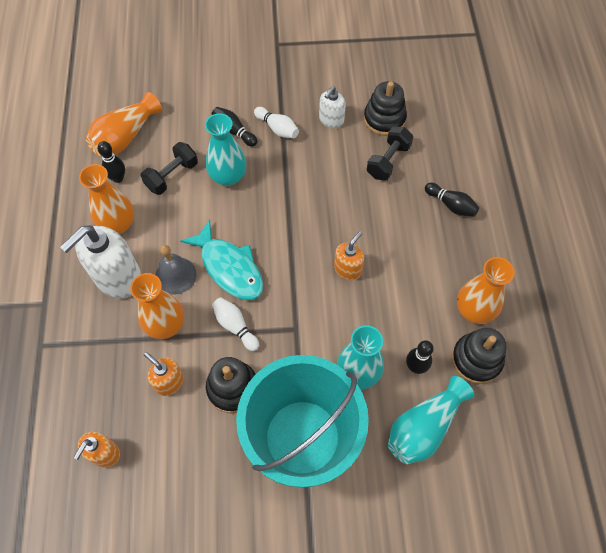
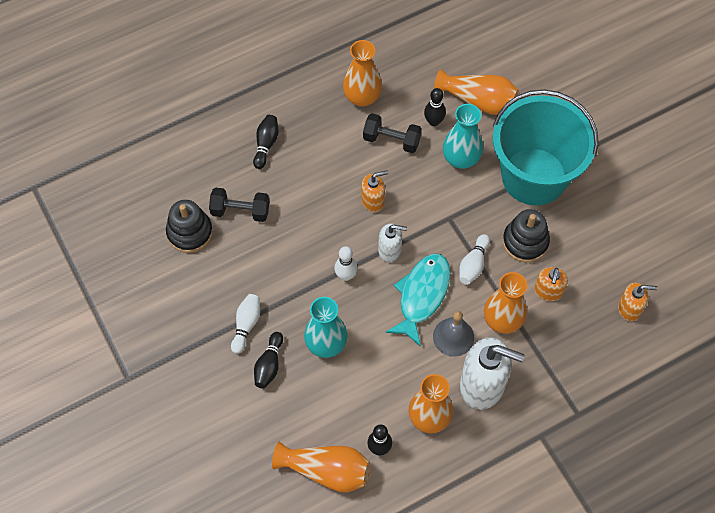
camera: 115 degrees left, 0 degrees up
black dumbbell [141,142,198,195] -> black dumbbell moved to [363,113,422,153]
white soap dispenser [319,86,346,128] -> white soap dispenser moved to [378,223,407,262]
orange soap dispenser [334,231,364,280] -> orange soap dispenser turned 150 degrees clockwise [361,170,388,212]
turquoise vase [388,376,474,464] -> orange vase [434,69,519,115]
black stacking toy [452,328,507,384] -> none
none -> white bowling pin [334,246,358,281]

